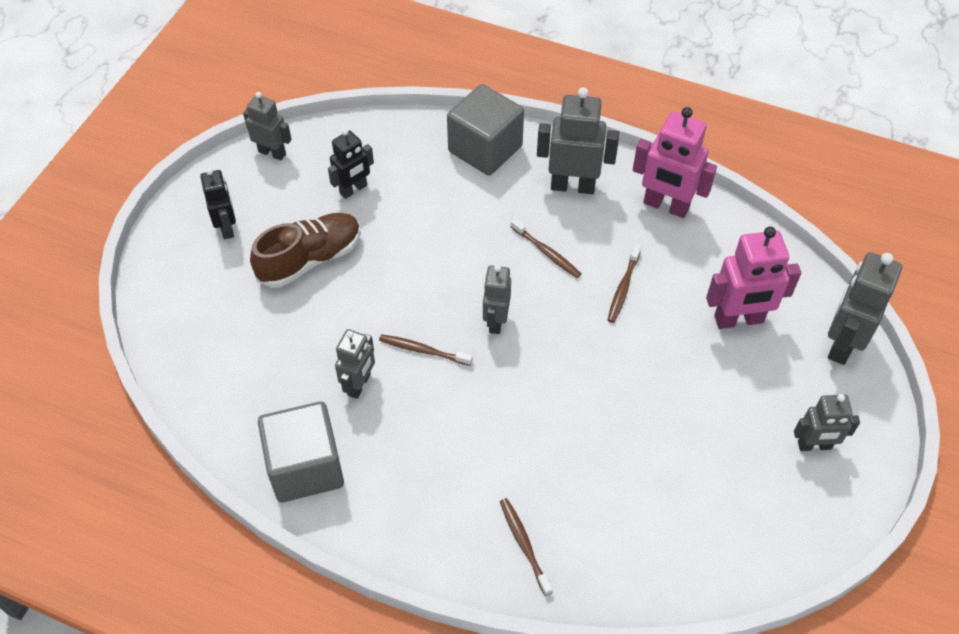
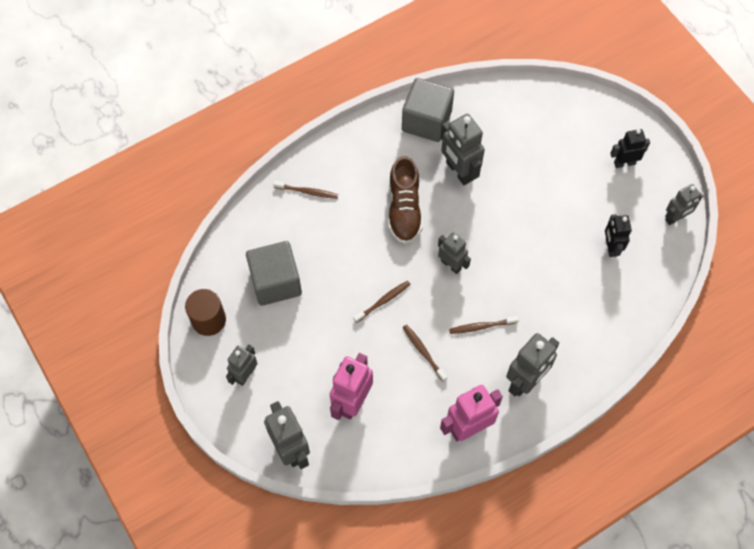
camera: 125 degrees right, 10 degrees up
black robot [200,168,236,239] -> black robot turned 150 degrees clockwise [610,129,650,168]
brown shoe [250,213,361,288] -> brown shoe moved to [388,156,423,244]
grey robot [335,329,375,399] -> grey robot [441,114,485,185], size x1.57
brown toothbrush [379,334,473,366] -> brown toothbrush moved to [353,281,411,323]
grey cube [447,84,524,176] -> grey cube moved to [246,241,302,306]
none -> brown cylinder [185,289,226,336]

